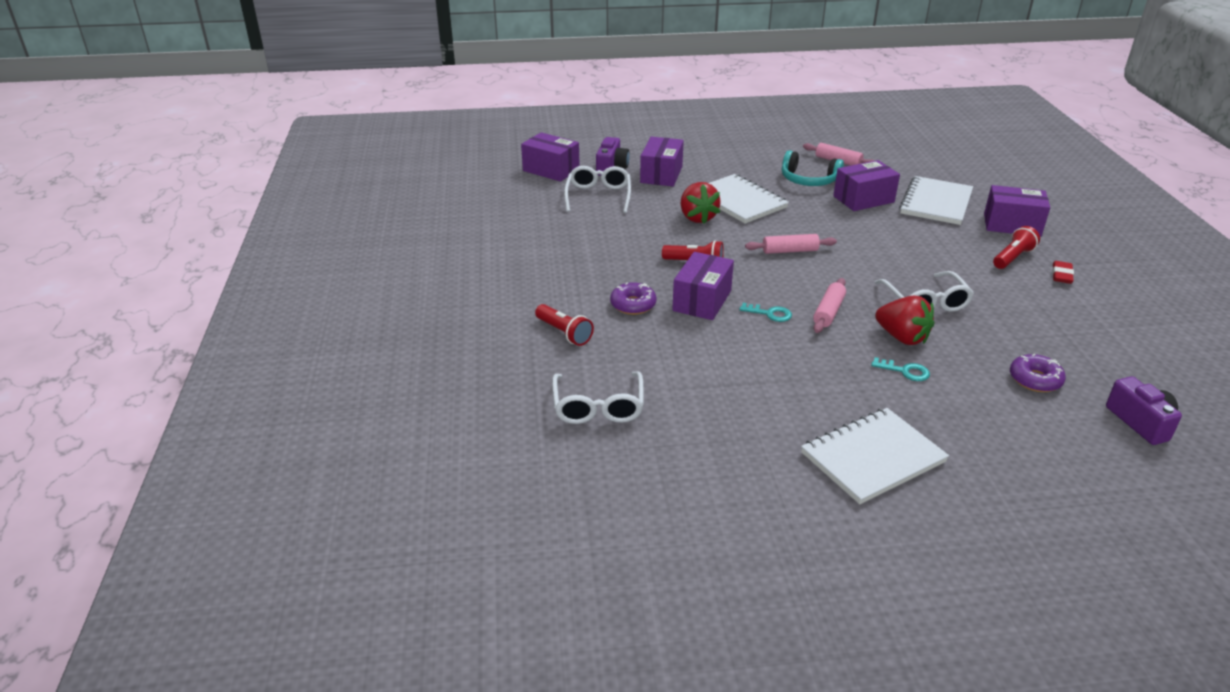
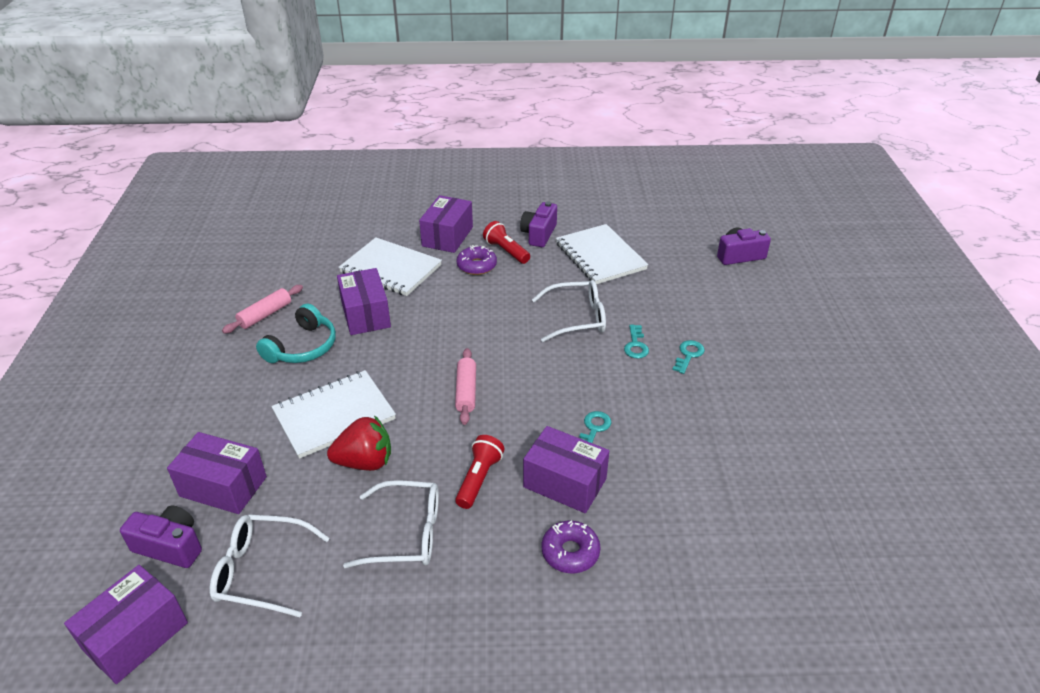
camera: 85 degrees left, 5 degrees up
red flashlight [535,304,594,346] -> none
white glasses [552,372,644,424] -> white glasses moved to [343,480,439,568]
white notebook [801,408,949,504] -> white notebook moved to [556,224,648,284]
pink rolling pin [813,278,846,333] -> none
red strawberry [875,295,934,345] -> turquoise key [624,325,649,359]
purple donut [1010,354,1066,392] -> purple donut moved to [457,245,497,275]
red eraser [1052,261,1074,284] -> purple camera [520,201,557,247]

